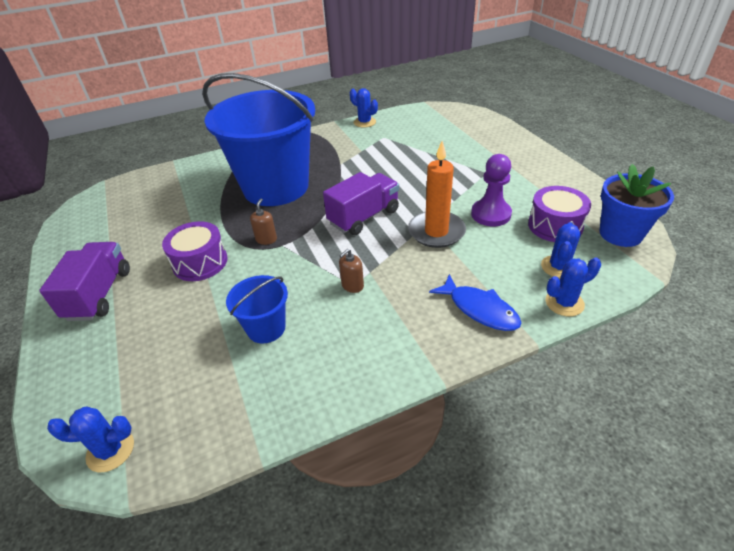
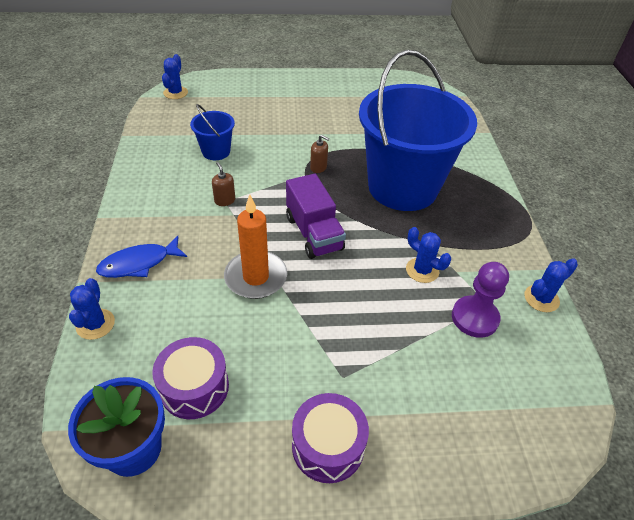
camera: 105 degrees right, 5 degrees up
purple truck [39,242,130,321] -> none
purple drum [162,221,228,281] -> purple drum moved to [292,393,369,483]
purple pawn [471,154,512,226] -> purple pawn moved to [452,262,509,338]
blue cactus [541,222,581,278] -> blue cactus moved to [406,227,451,283]

